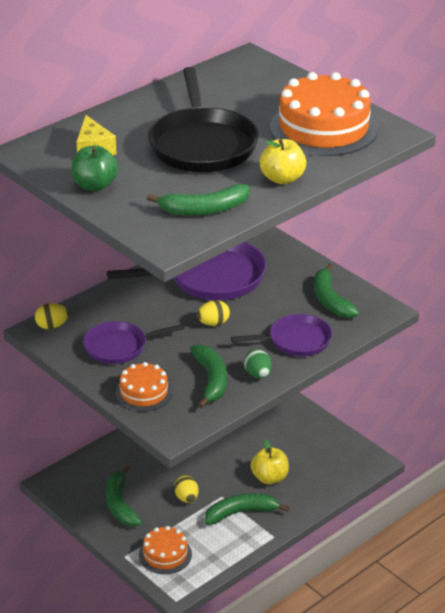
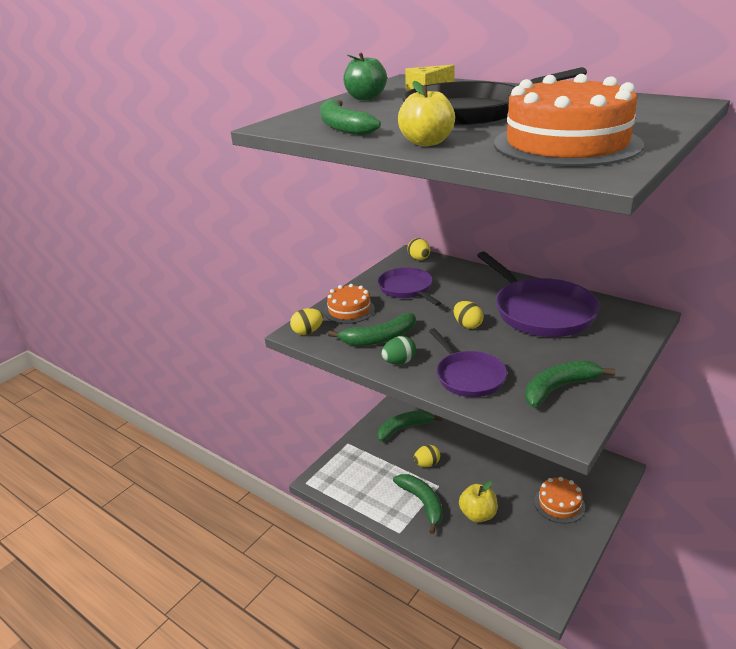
camera: 80 degrees right, 5 degrees down
orange cake [139,526,192,574] -> orange cake moved to [534,477,585,523]
none -> yellow egg [290,308,323,335]

